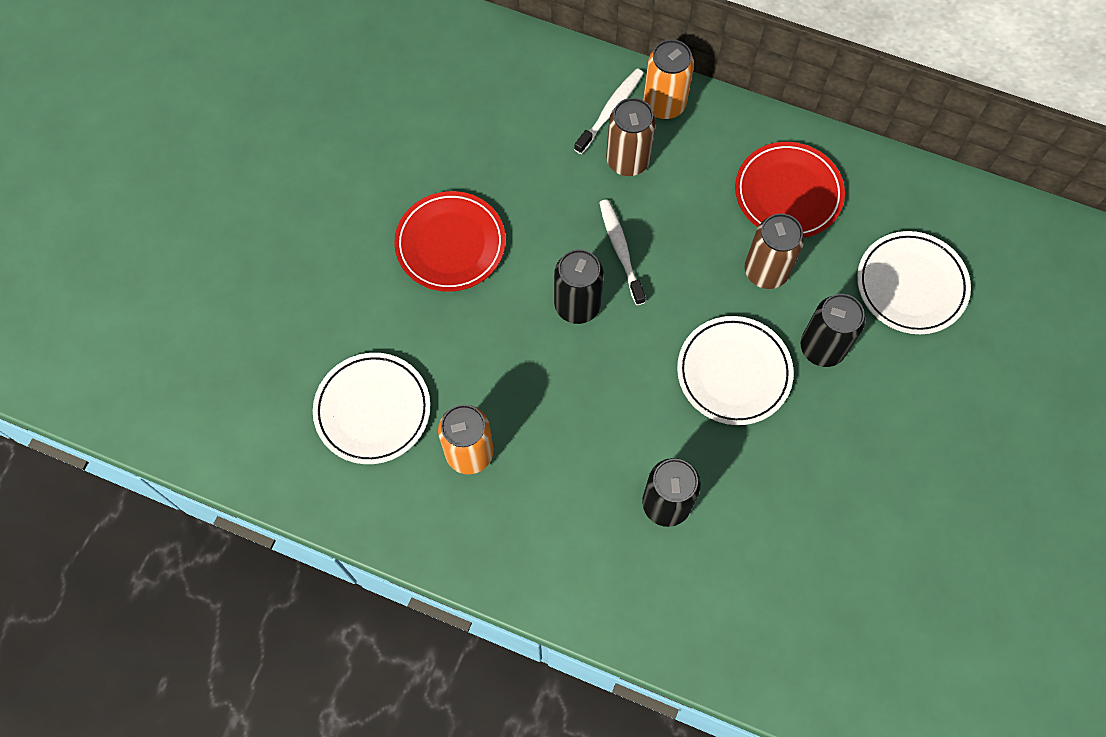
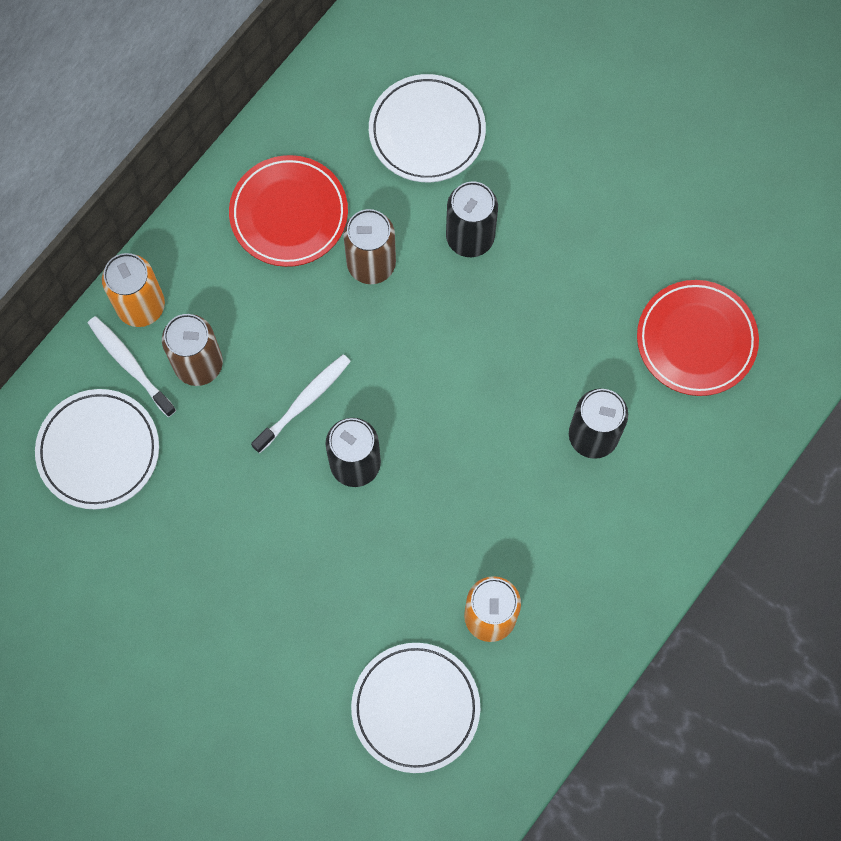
camera: 75 degrees left, 5 degrees up
red plate [394,191,506,292] -> red plate moved to [637,280,759,396]
white toothbrush [599,199,646,305] -> white toothbrush turned 135 degrees clockwise [251,354,351,453]
white plate [677,316,794,425] -> white plate moved to [35,389,159,509]

